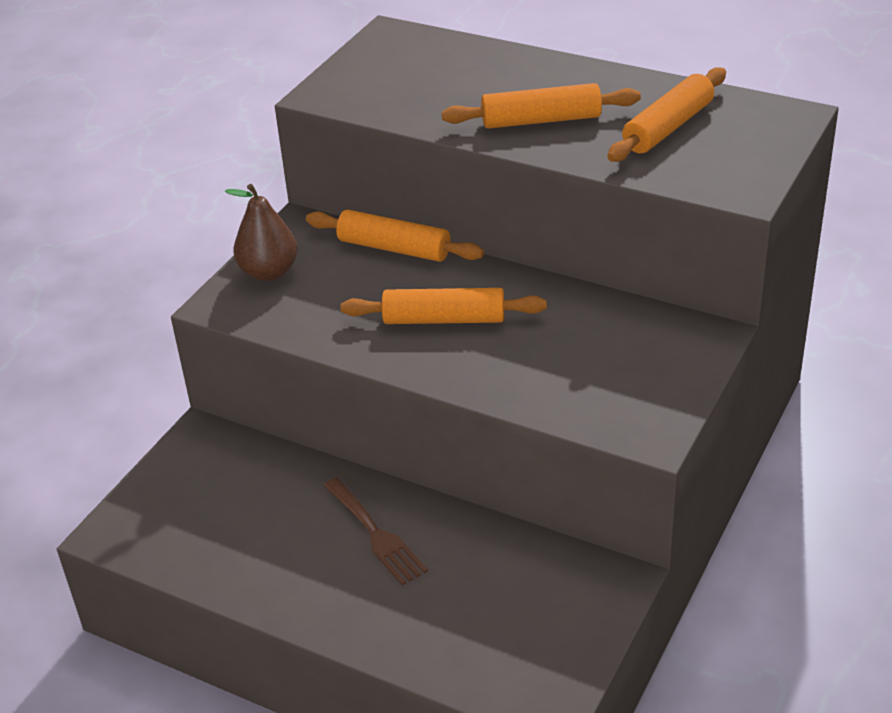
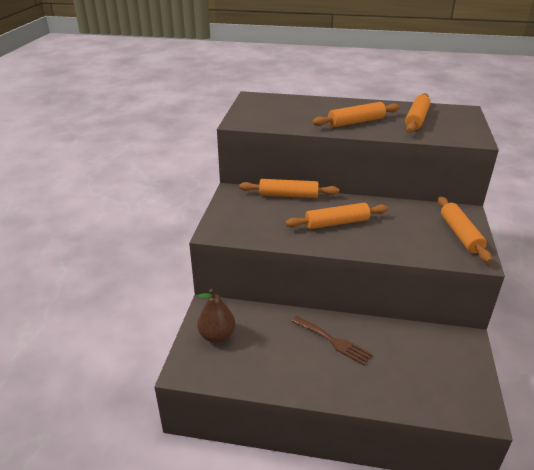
camera: 20 degrees left, 5 degrees down
brown pear [225,184,298,281] -> brown pear moved to [197,289,235,343]
none -> orange rolling pin [438,197,492,263]

